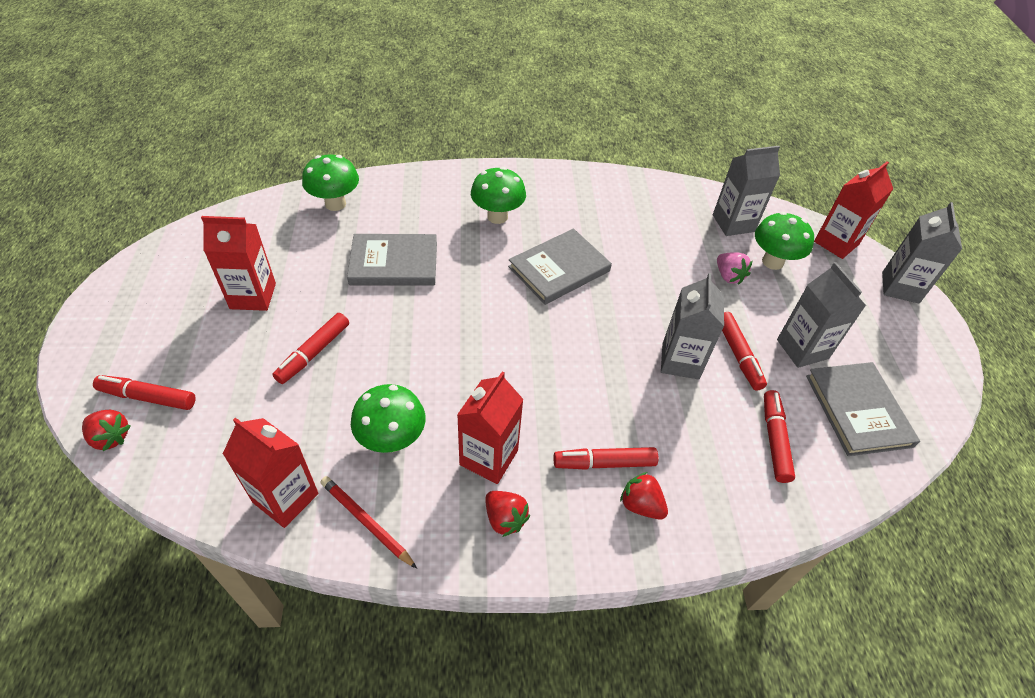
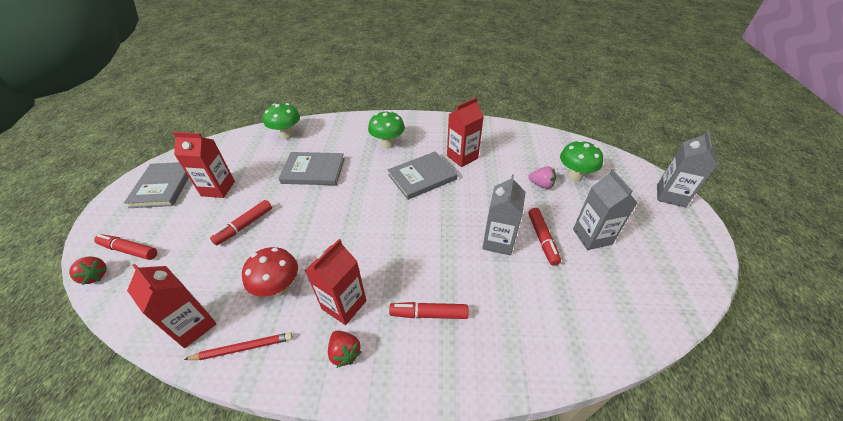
camera: 10 degrees right, 5 degrees down
red pencil [320,476,417,569] -> red pencil turned 120 degrees clockwise [184,332,293,360]
green mushroom [351,384,425,453] -> red mushroom [242,247,298,297]
red strawberry [620,472,668,520] -> none
grey carton [713,146,780,236] -> none
pink strawberry [717,252,753,284] -> pink strawberry turned 45 degrees counterclockwise [528,166,556,189]
red marker [764,390,795,483] -> none
grey book [806,362,920,456] -> grey book moved to [124,162,189,208]
red carton [814,161,893,259] -> red carton moved to [447,97,484,167]

